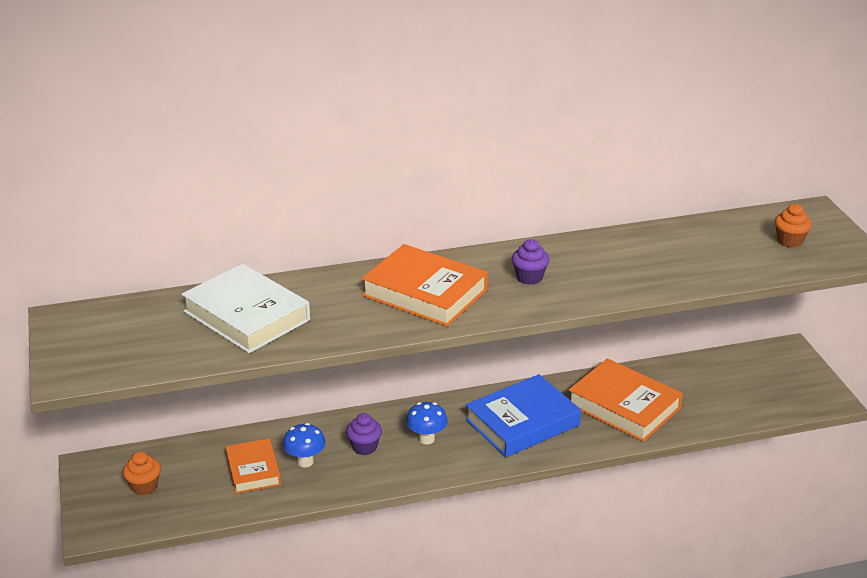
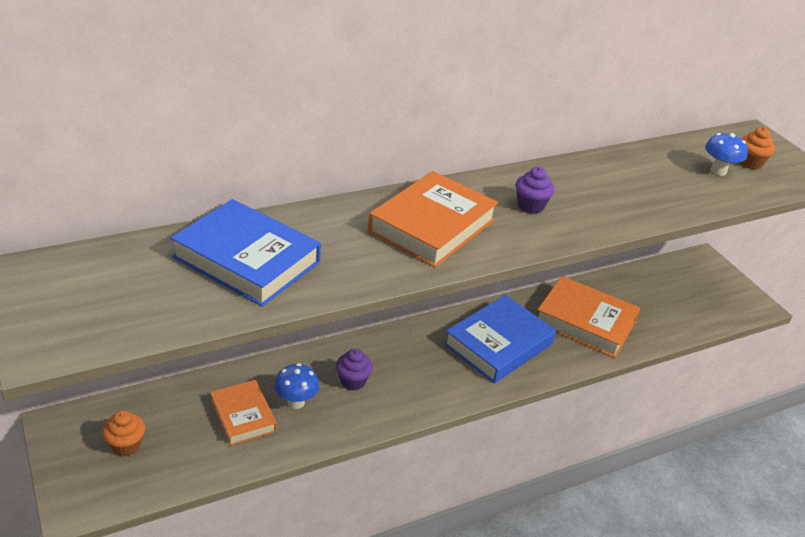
camera: 15 degrees left, 5 degrees up
white book [181,264,310,353] -> blue book [171,199,321,307]
orange book [361,244,488,326] -> orange book turned 75 degrees counterclockwise [368,171,498,268]
blue mushroom [406,402,448,445] -> blue mushroom moved to [705,133,748,176]

